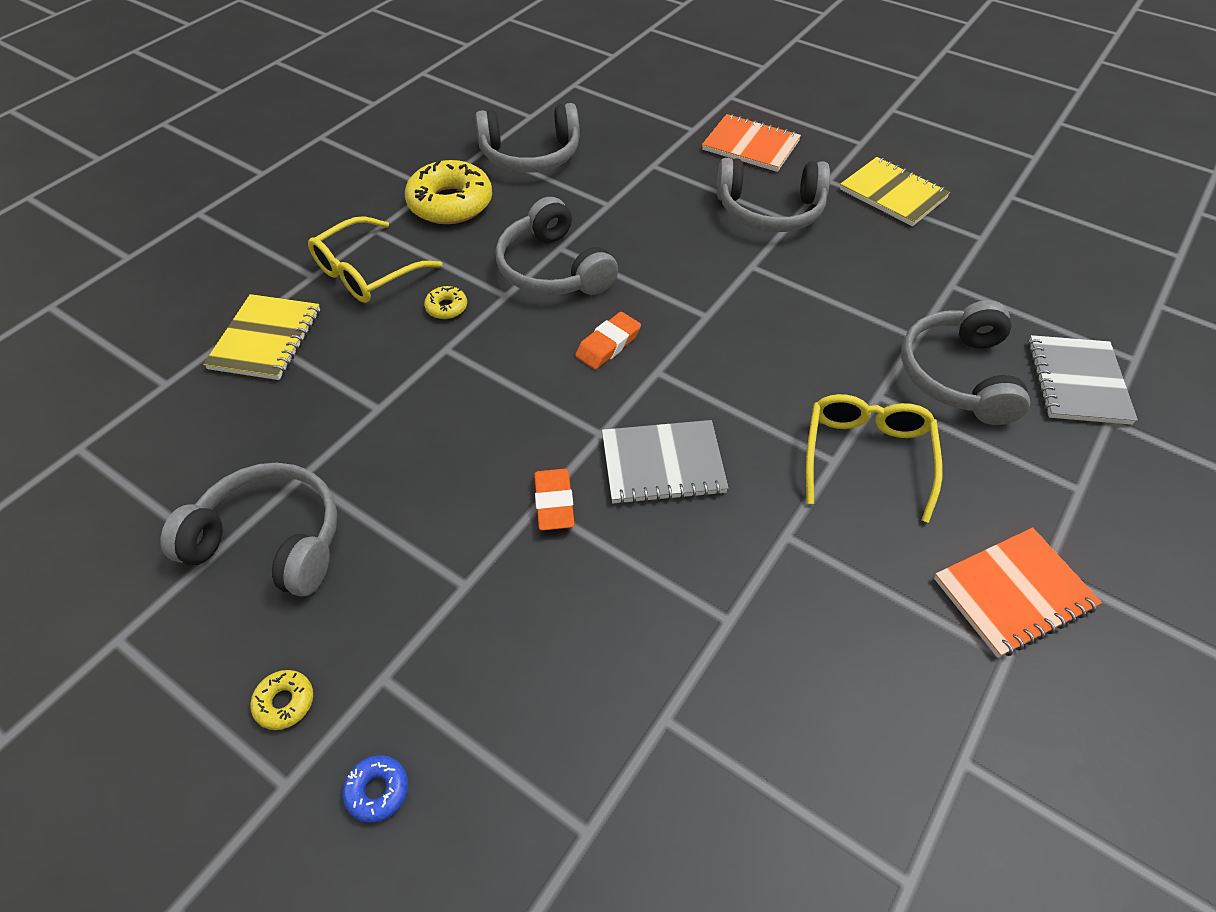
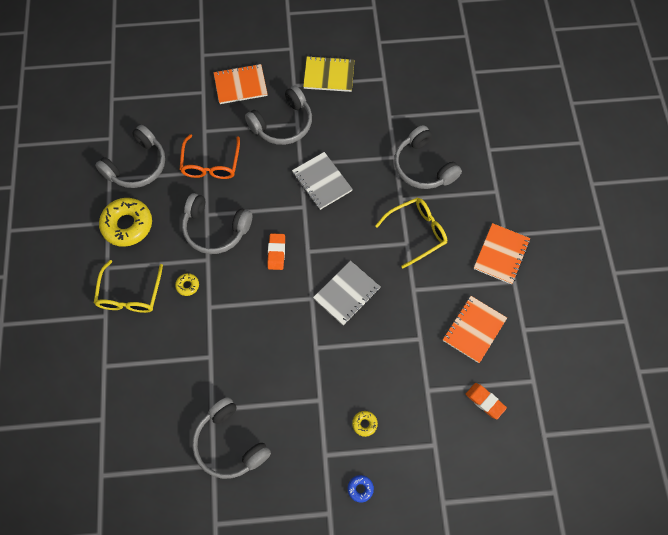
camera: 40 degrees left, 15 degrees up
grey headphones [160,463,338,597] -> grey headphones turned 105 degrees counterclockwise [192,397,271,479]
yellow notebook [203,294,320,380] -> none
yellow donut [250,670,313,730] -> yellow donut moved to [352,411,378,437]
orange eraser [534,469,575,531] -> orange eraser moved to [466,383,507,419]
yellow glasses [806,394,942,523] -> yellow glasses turned 90 degrees clockwise [375,198,447,269]
grey notebook [1028,335,1138,425] -> grey notebook moved to [292,152,353,210]
none -> orange glasses [180,134,240,179]
none -> orange notebook [443,296,507,363]

